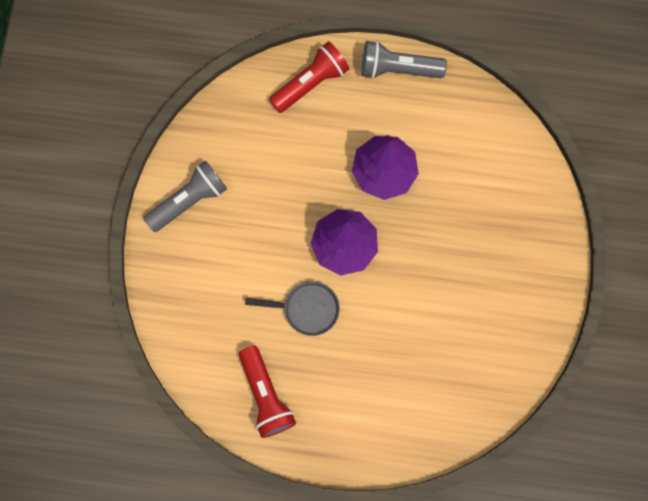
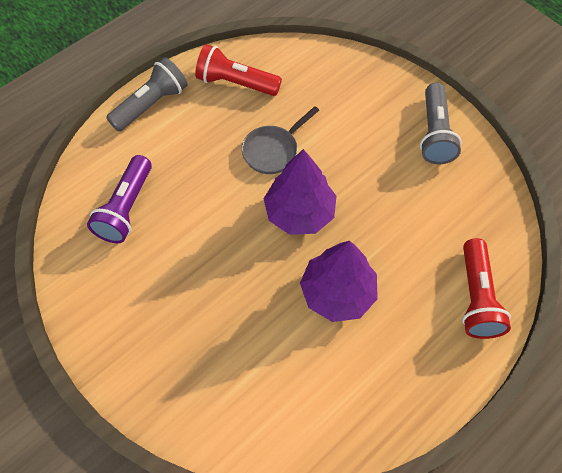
camera: 130 degrees right, 15 degrees down
grey flashlight [362,41,447,79] -> grey flashlight moved to [106,57,187,132]
none -> purple flashlight [87,155,152,243]

